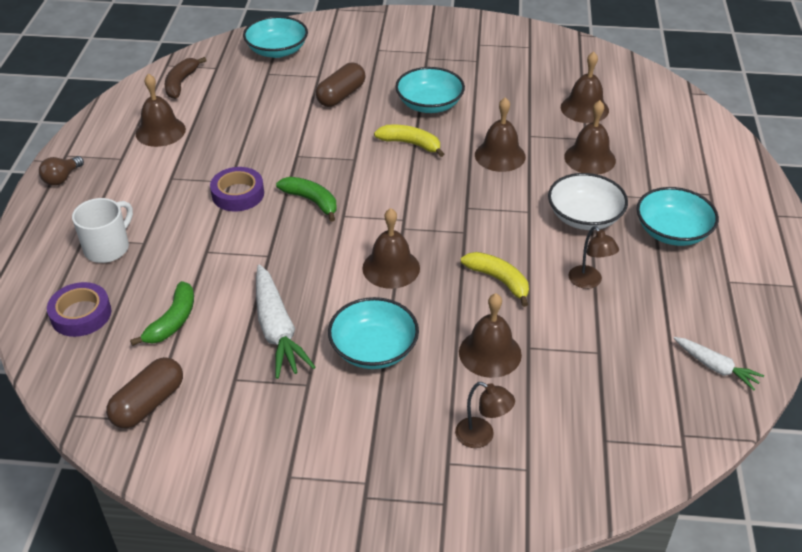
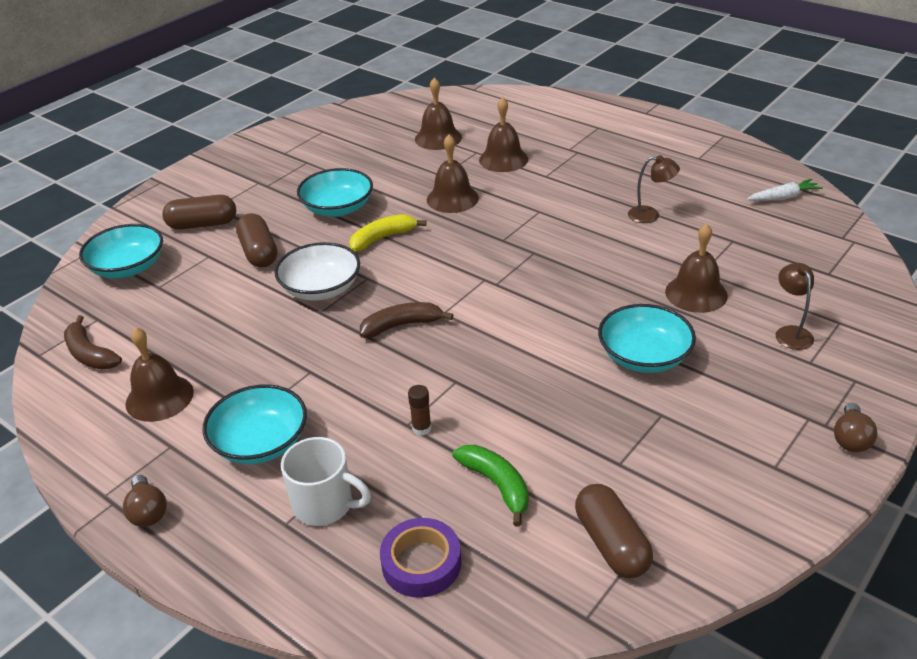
camera: 55 degrees left, 5 degrees down
white mug [72,198,133,263] -> white mug turned 135 degrees clockwise [281,437,371,526]
purple tape [210,167,264,211] -> none
white carrot [256,265,316,379] -> none
green banana [276,177,337,222] -> brown banana [360,302,453,338]
brown bell [362,208,420,289] -> none
brown lamp [455,382,515,448] -> brown lamp turned 75 degrees counterclockwise [776,263,814,350]
yellow banana [461,252,529,307] -> none
white bowl [548,173,628,230] -> white bowl moved to [275,242,360,301]
turquoise bowl [636,187,719,246] -> turquoise bowl moved to [202,384,307,464]
none -> brown capsule [162,195,236,230]
none -> brown glue stick [408,385,432,436]
none -> brown light bulb [834,403,877,452]

